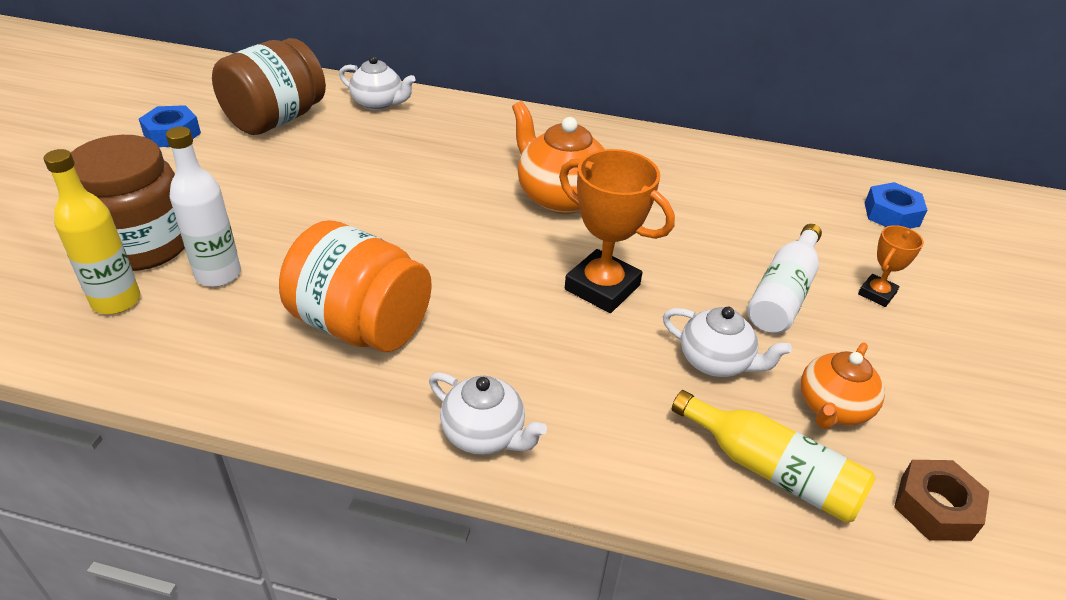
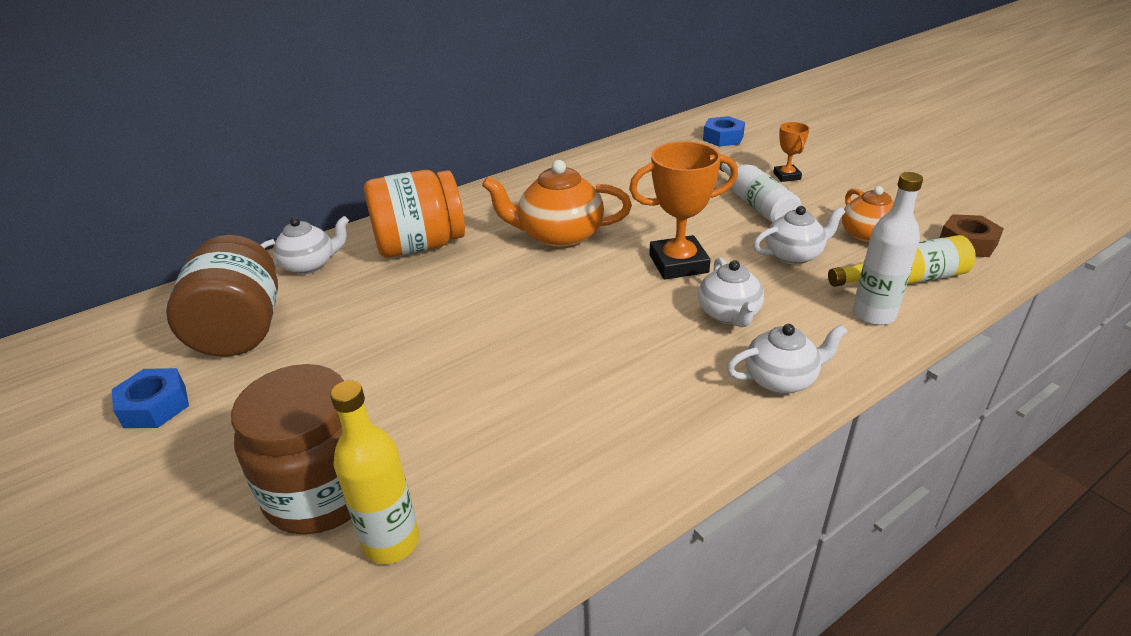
camera: 45 degrees left, 5 degrees down
white bottle [166,127,241,287] -> white bottle moved to [853,172,923,325]
orange jar [279,220,432,352] -> orange jar moved to [364,170,465,258]
none -> white teapot [698,257,764,327]

